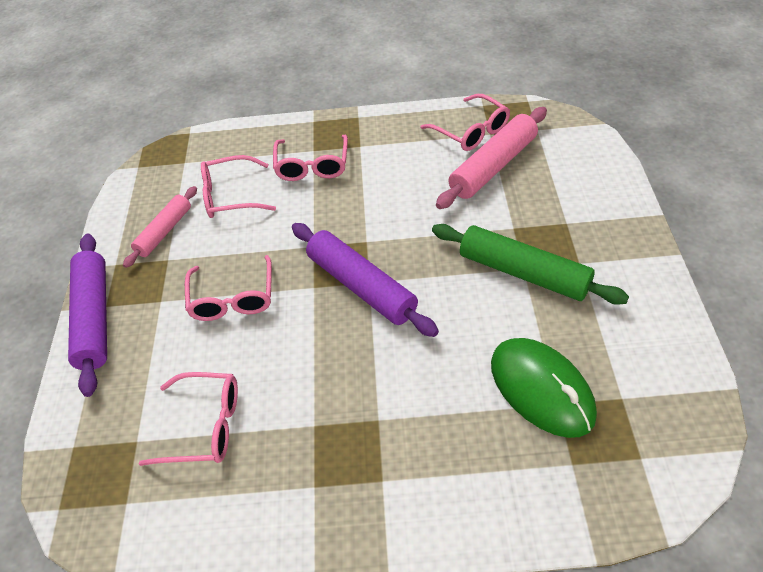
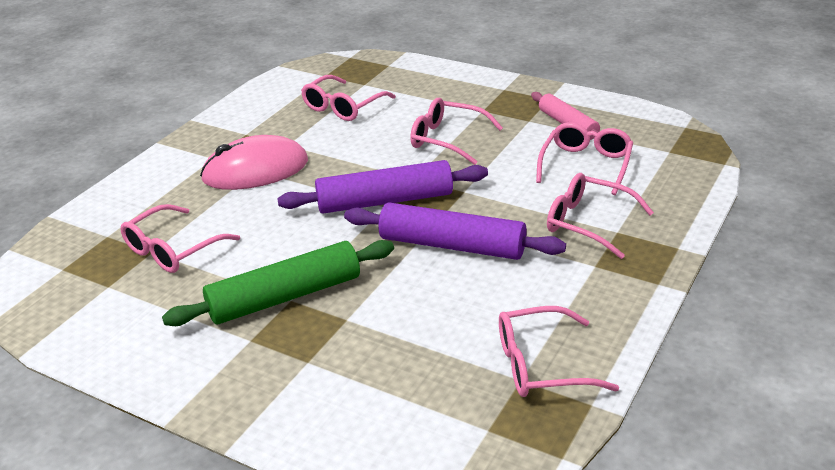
camera: 120 degrees right, 15 degrees down
purple rolling pin [68,234,107,397] -> purple rolling pin moved to [344,202,566,260]
pink rolling pin [436,107,547,209] -> none
green mouse [491,338,597,438] -> pink glasses [121,204,240,273]
none -> pink mouse [200,135,308,190]

